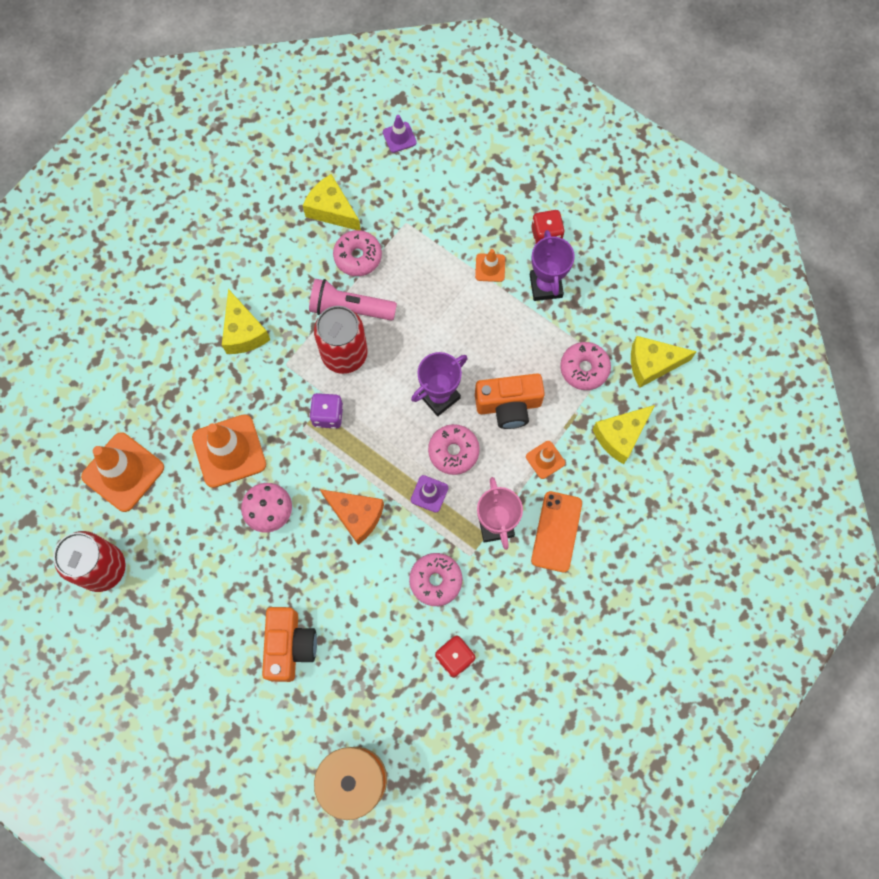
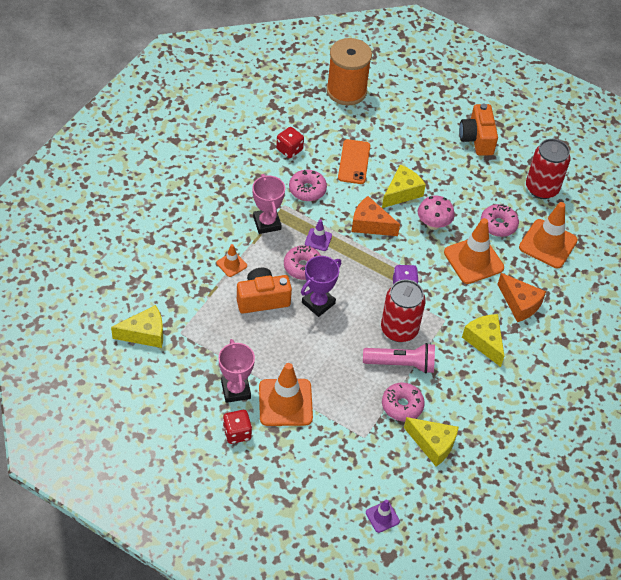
camera: 170 degrees right, 20 degrees down
orange camera [262,607,317,682] -> orange camera moved to [459,103,498,156]
orange traffic cone [475,249,505,282] -> orange traffic cone [259,363,313,426], size x2.04
purple trophy [530,230,575,301] -> pink trophy [218,339,255,403]
orange phone [531,491,582,572] -> orange phone moved to [338,139,370,184]
pink donut [560,342,611,390] -> pink donut moved to [481,204,519,237]
yellow cheese [592,405,655,464] -> yellow cheese moved to [382,165,426,208]
none -> orange cheese [497,273,546,322]

